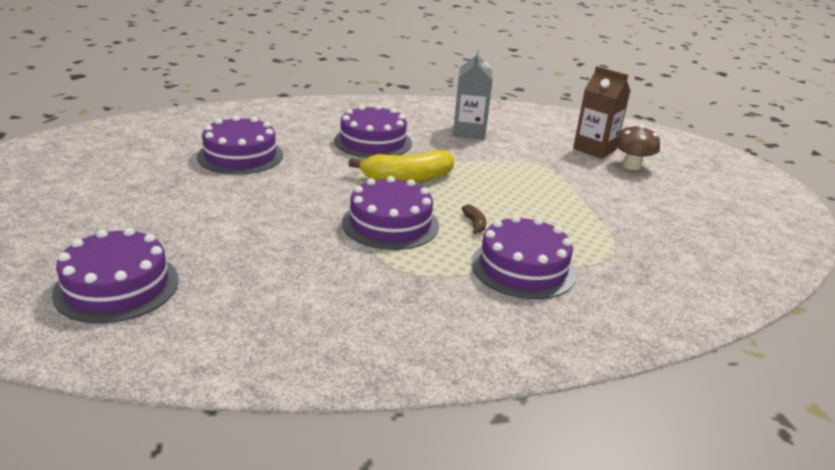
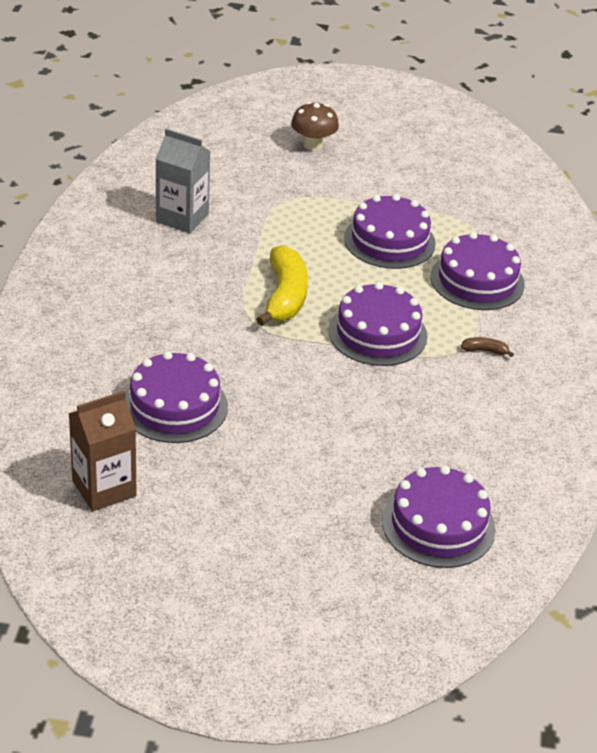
camera: 70 degrees left, 10 degrees up
purple cake [334,105,412,158] -> purple cake moved to [344,194,436,269]
brown banana [462,205,486,234] -> brown banana moved to [461,337,514,357]
brown carton [573,66,630,159] -> brown carton moved to [68,391,137,512]

